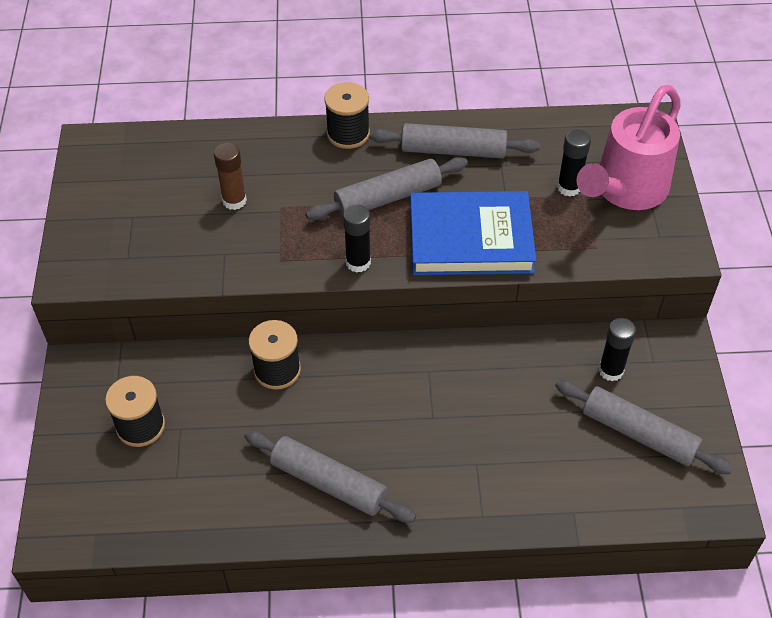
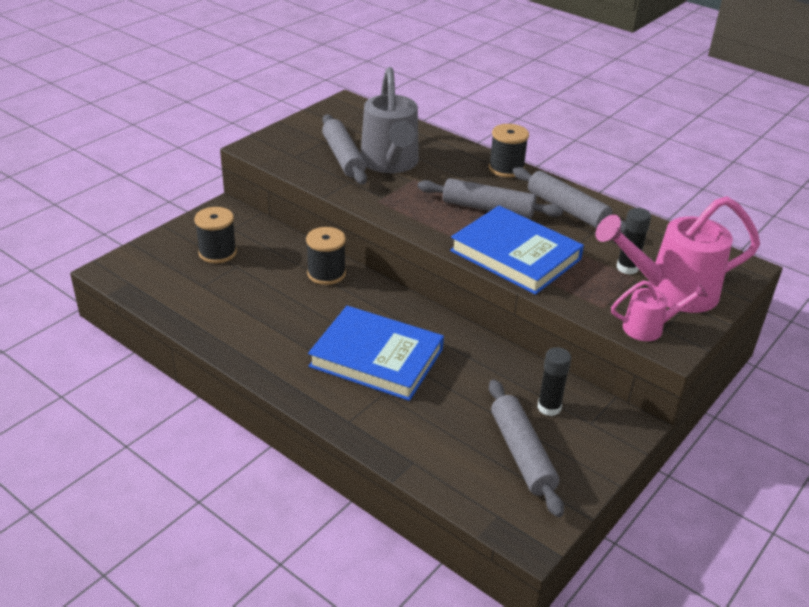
camera: 40 degrees right, 15 degrees down
brown glue stick [214,143,247,210] -> grey watering can [361,67,419,173]
grey rolling pin [244,430,416,523] -> grey rolling pin moved to [322,114,367,184]
black glue stick [343,205,371,273] -> none
none -> blue book [308,306,444,401]
none -> pink watering can [611,280,708,341]

